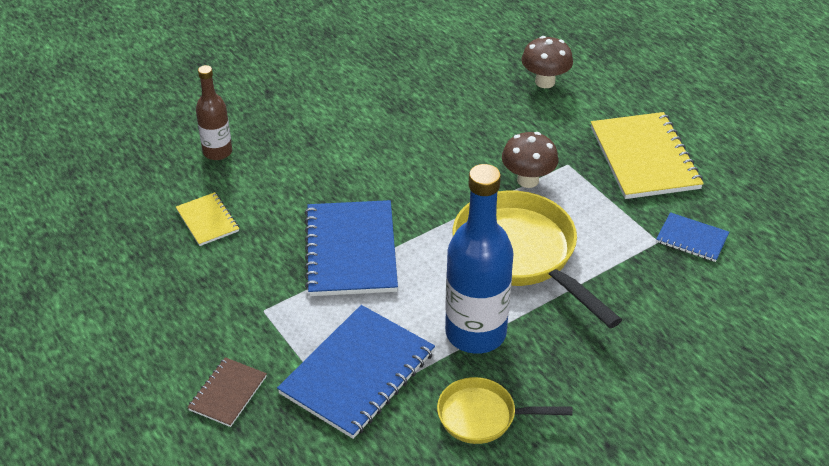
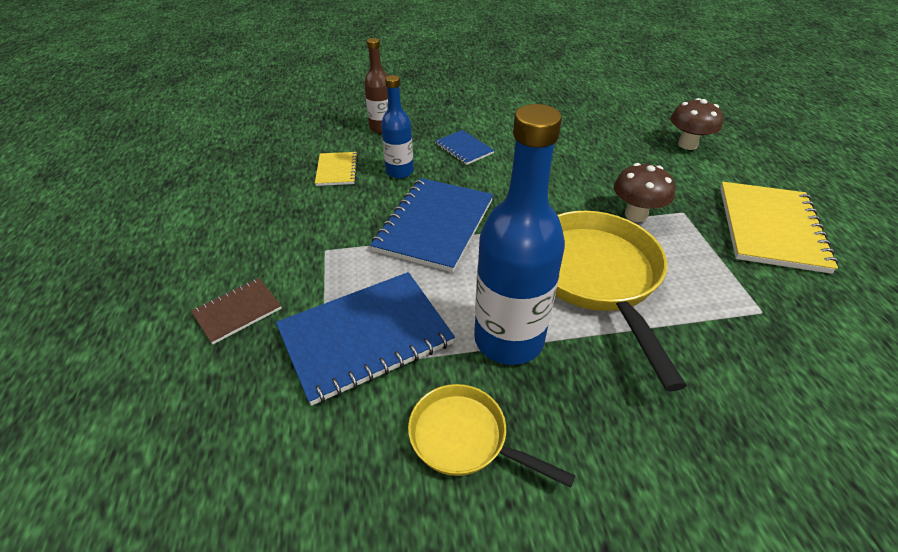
camera: 25 degrees right, 0 degrees up
blue notebook [656,212,729,262] -> blue notebook moved to [435,130,495,165]
none -> blue bottle [381,75,414,179]

